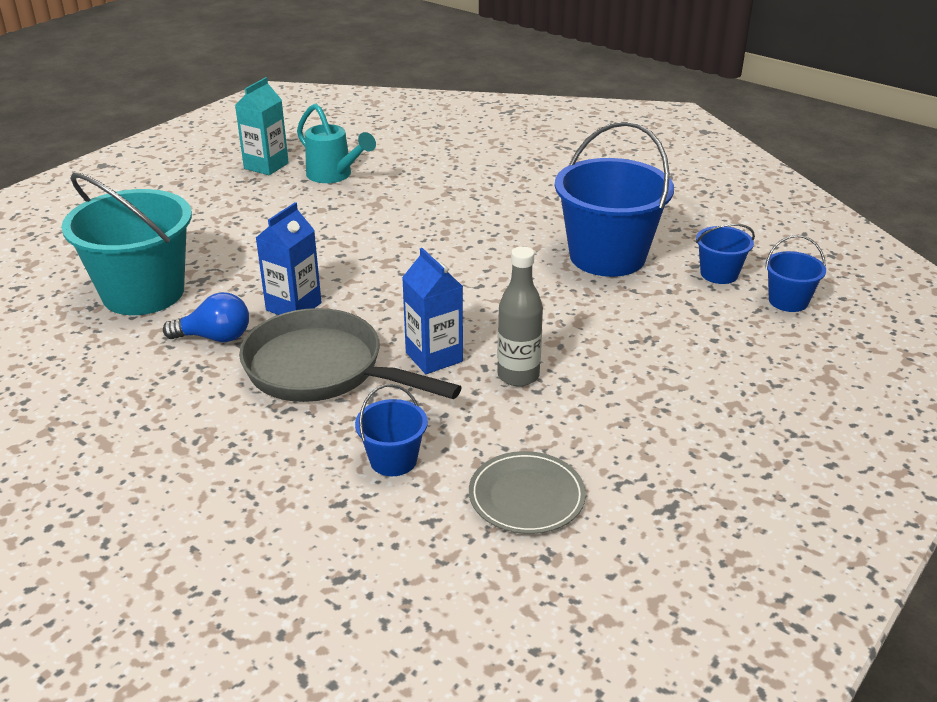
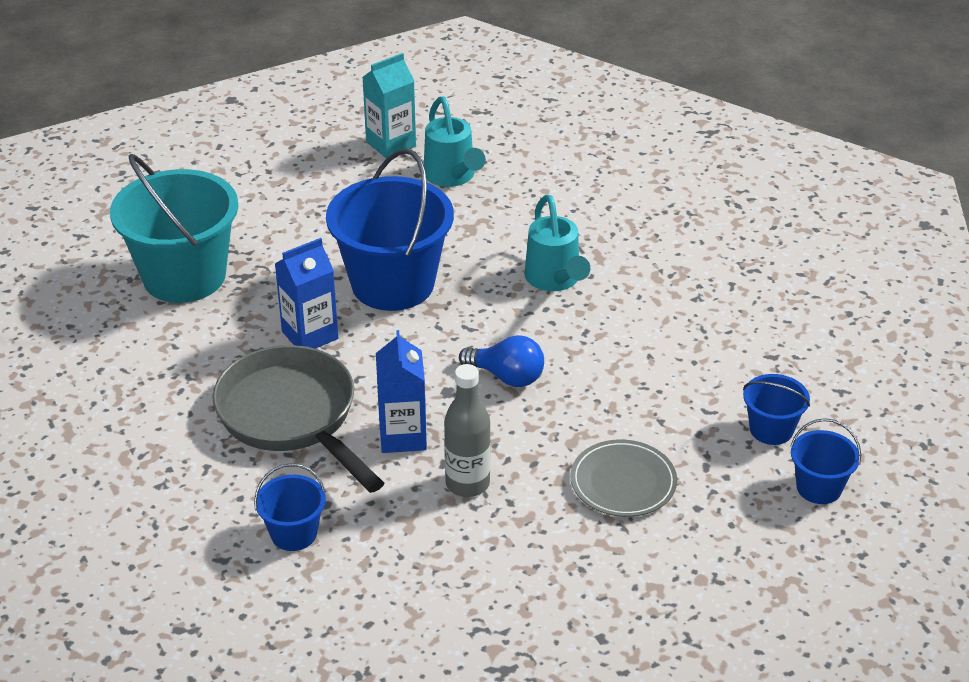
camera: 25 degrees right, 5 degrees up
blue light bulb [163,292,249,342] -> blue light bulb moved to [459,335,544,387]
grey plate [469,451,586,534] -> grey plate moved to [570,440,677,517]
blue bucket [555,121,674,277] -> blue bucket moved to [326,148,454,311]
none -> turquoise watering can [524,194,590,291]

